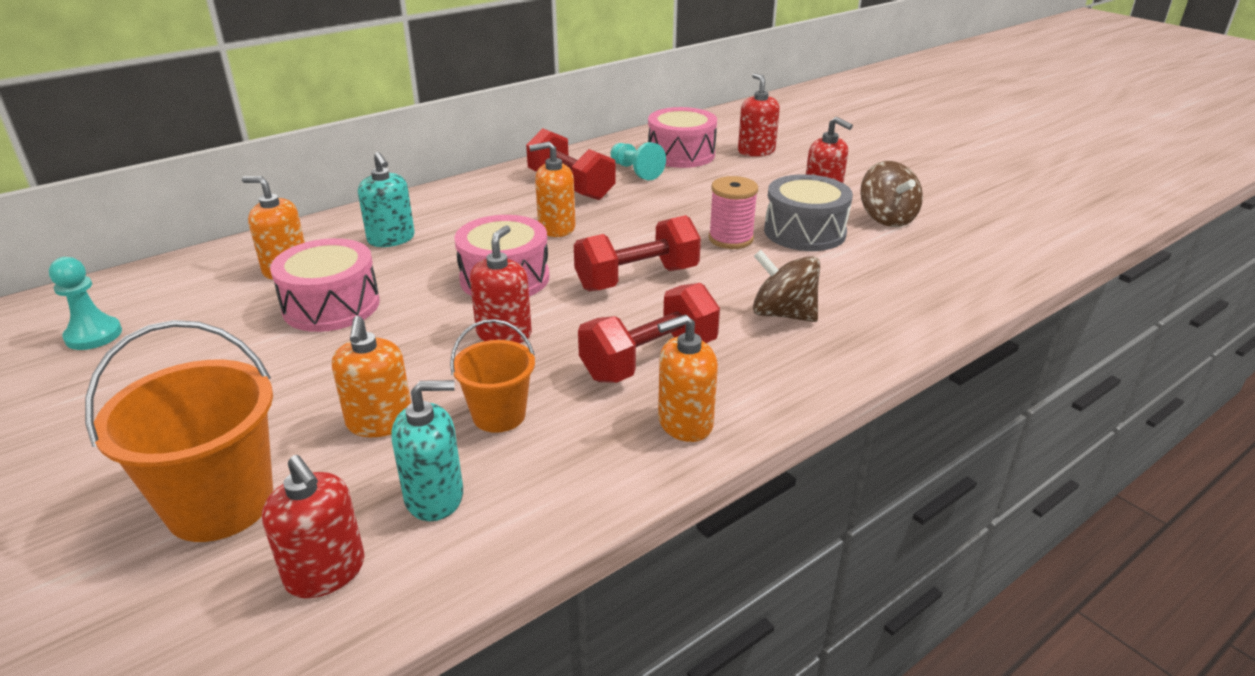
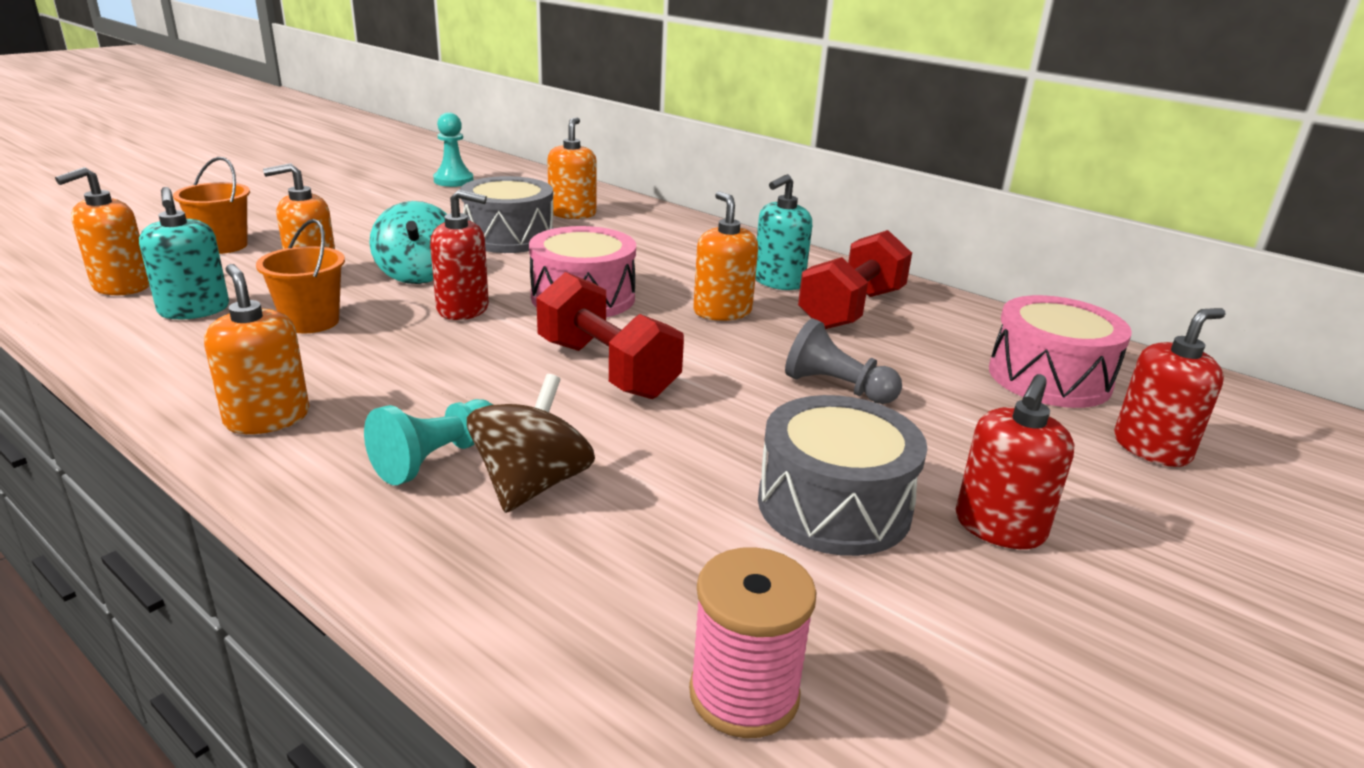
camera: 75 degrees right, 5 degrees down
orange bucket [85,320,273,542] -> orange bucket [173,157,250,254], size x0.59
red soap dispenser [262,455,364,598] -> orange soap dispenser [55,167,150,295]
pink drum [270,238,380,332] -> grey drum [460,176,554,253]
turquoise soap dispenser [358,152,415,247] -> turquoise soap dispenser moved to [755,174,812,290]
red dumbbell [578,283,720,383] -> none
turquoise pawn [610,142,666,180] -> turquoise pawn moved to [364,399,493,485]
pink spool [709,176,758,249] -> pink spool moved to [689,547,817,738]
brown spinning top [860,161,923,227] -> none
none -> turquoise spinning top [369,201,447,284]
none -> grey pawn [785,318,902,404]

